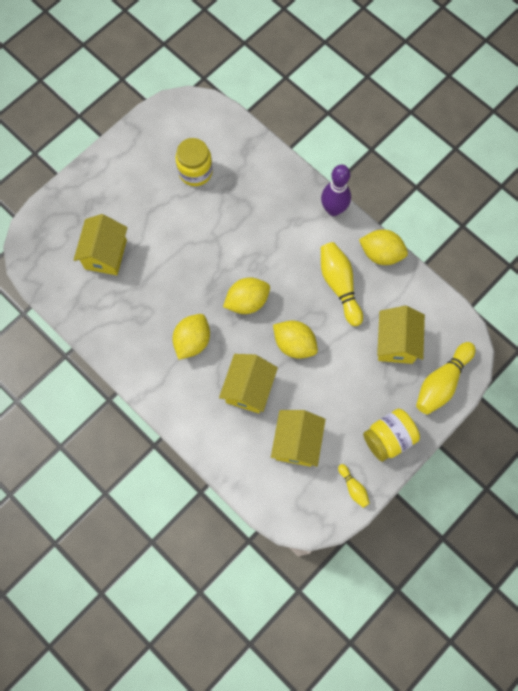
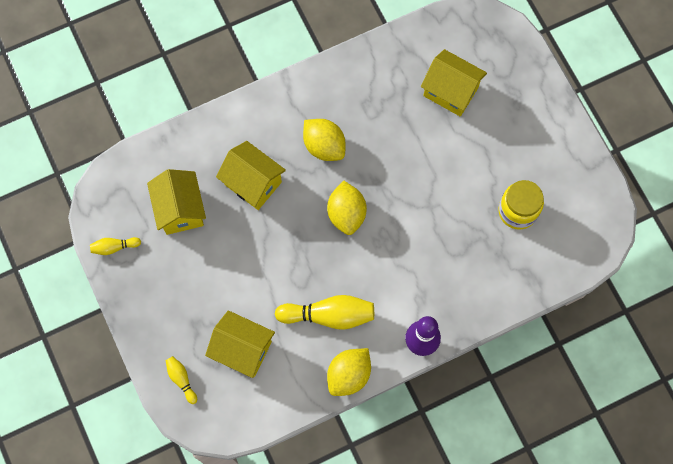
camera: 110 degrees right, 0 degrees up
yellow house [271,410,326,467] -> yellow house turned 45 degrees clockwise [147,169,206,235]
yellow lemon [273,320,318,359] -> none
yellow jar [363,409,420,462] -> none
yellow bowling pin [416,342,476,414] -> yellow bowling pin [166,356,197,404], size x0.52

